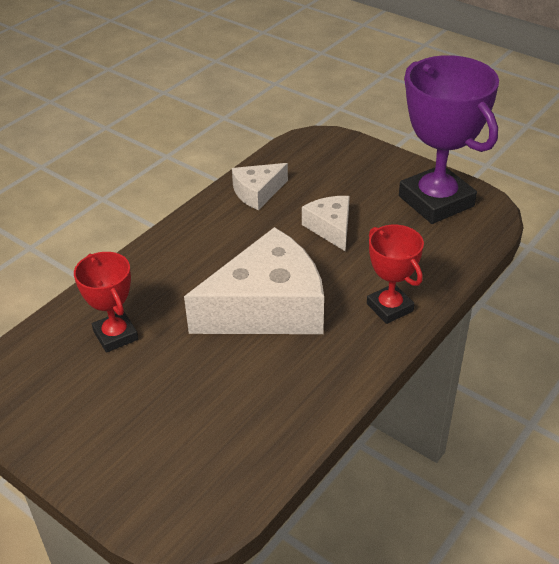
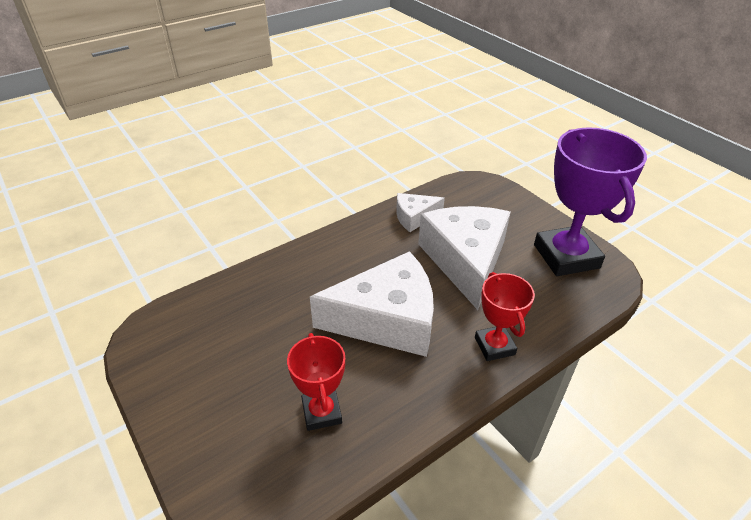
camera: 15 degrees right, 0 degrees up
red trophy [74,252,138,353] -> red trophy moved to [287,333,345,431]
white cheese [302,196,350,251] -> white cheese [418,206,511,310], size x2.00

